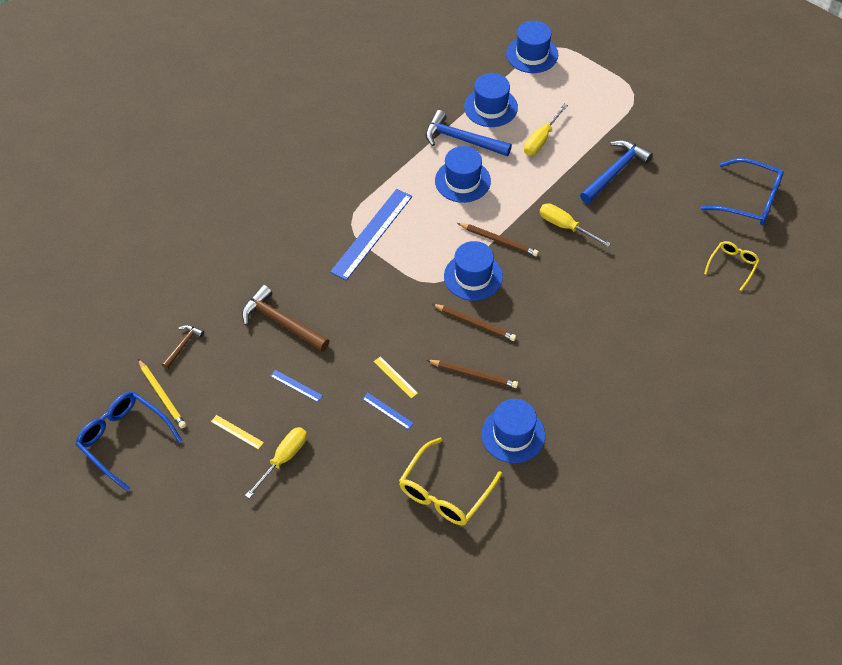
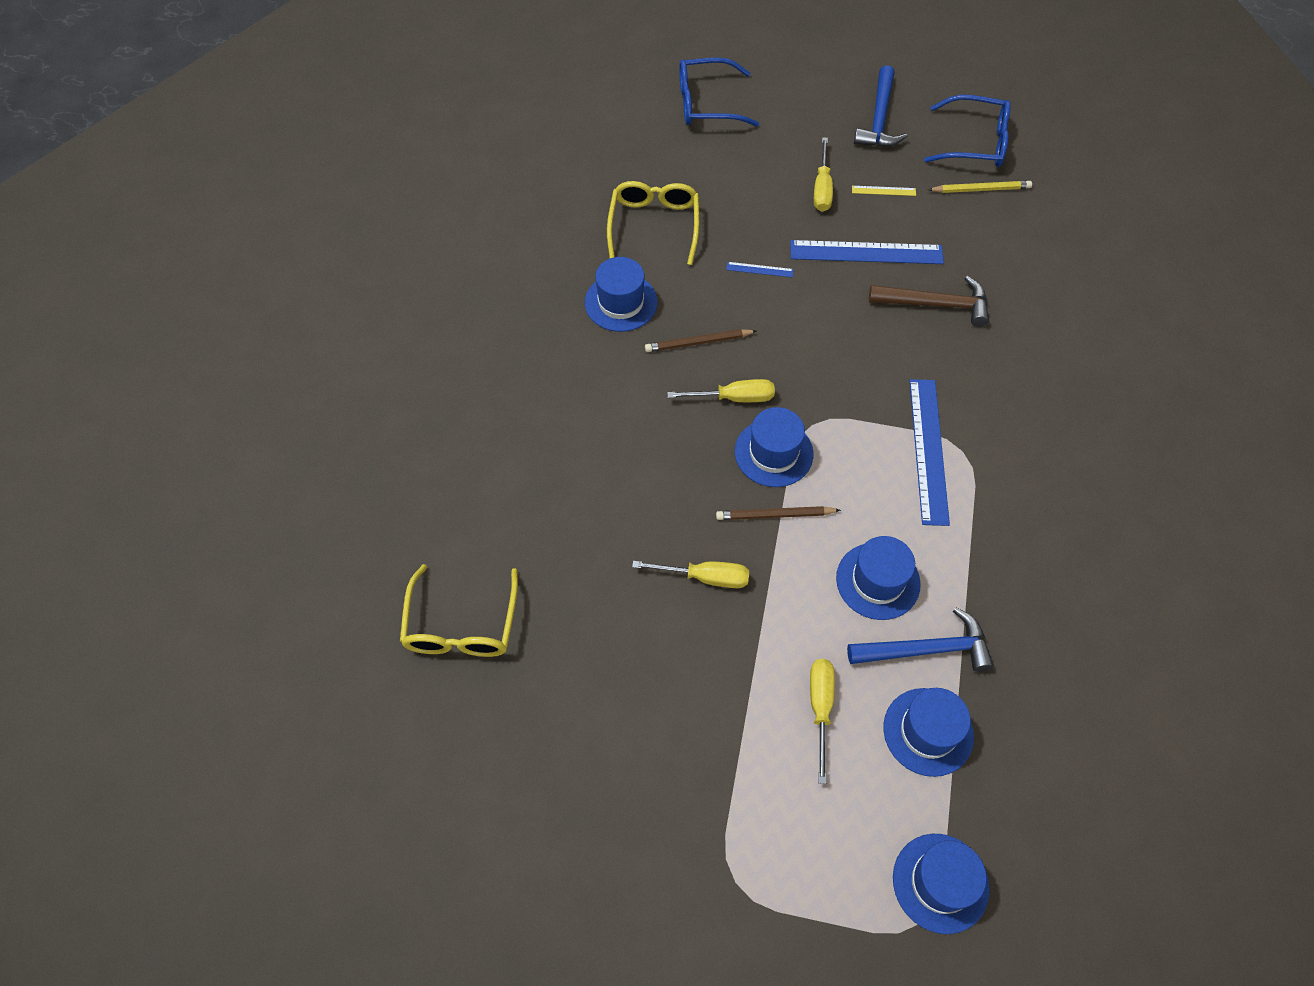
camera: 150 degrees right, 5 degrees up
yellow pencil [138,359,186,428] -> yellow pencil turned 150 degrees clockwise [928,181,1032,193]
brown hammer [162,325,204,369] -> none
blue ruler [270,370,323,402] -> blue ruler [790,240,944,264], size x2.30
yellow ruler [374,356,418,398] -> none
brown pencil [432,304,516,341] -> yellow screwdriver [667,379,775,402]
blue hammer [580,140,653,204] -> blue hammer moved to [854,65,907,147]
blue glasses [701,158,784,225] -> blue glasses moved to [679,57,759,127]
yellow glasses [704,241,760,291] -> yellow glasses [400,564,518,657], size x1.69

